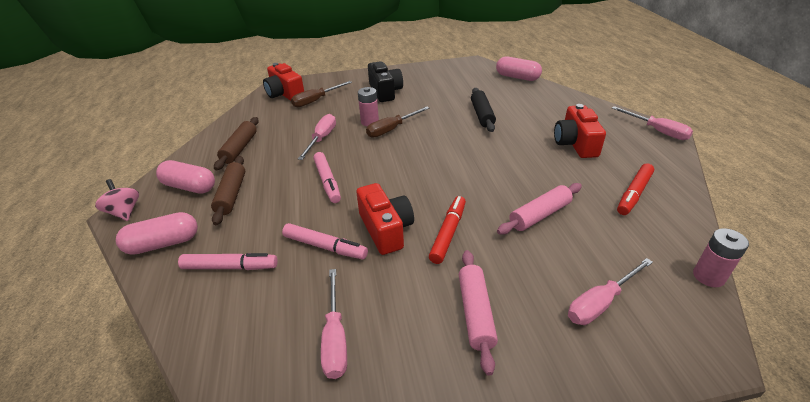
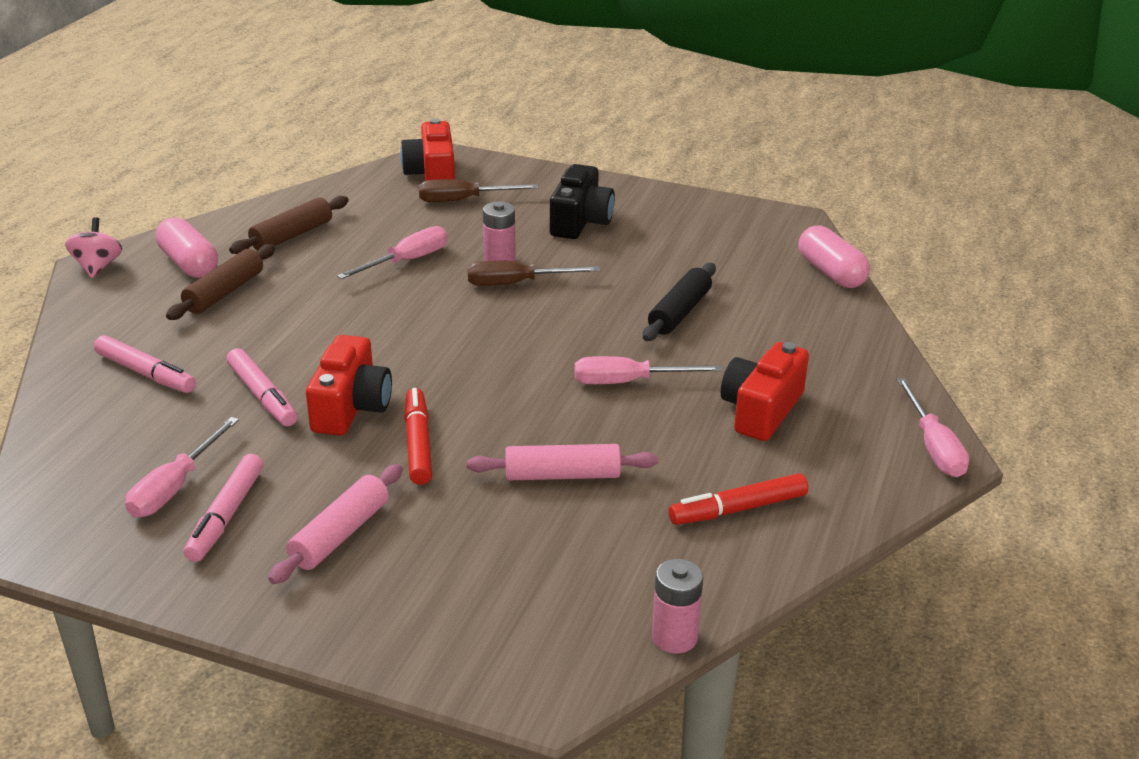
camera: 30 degrees right, 5 degrees down
pink capsule [116,212,198,255] -> none
pink marker [313,152,341,203] -> pink marker moved to [184,454,264,562]
red marker [429,196,466,264] -> red marker turned 60 degrees counterclockwise [404,388,432,485]
pink screwdriver [568,258,653,325] -> pink screwdriver moved to [575,356,723,384]

